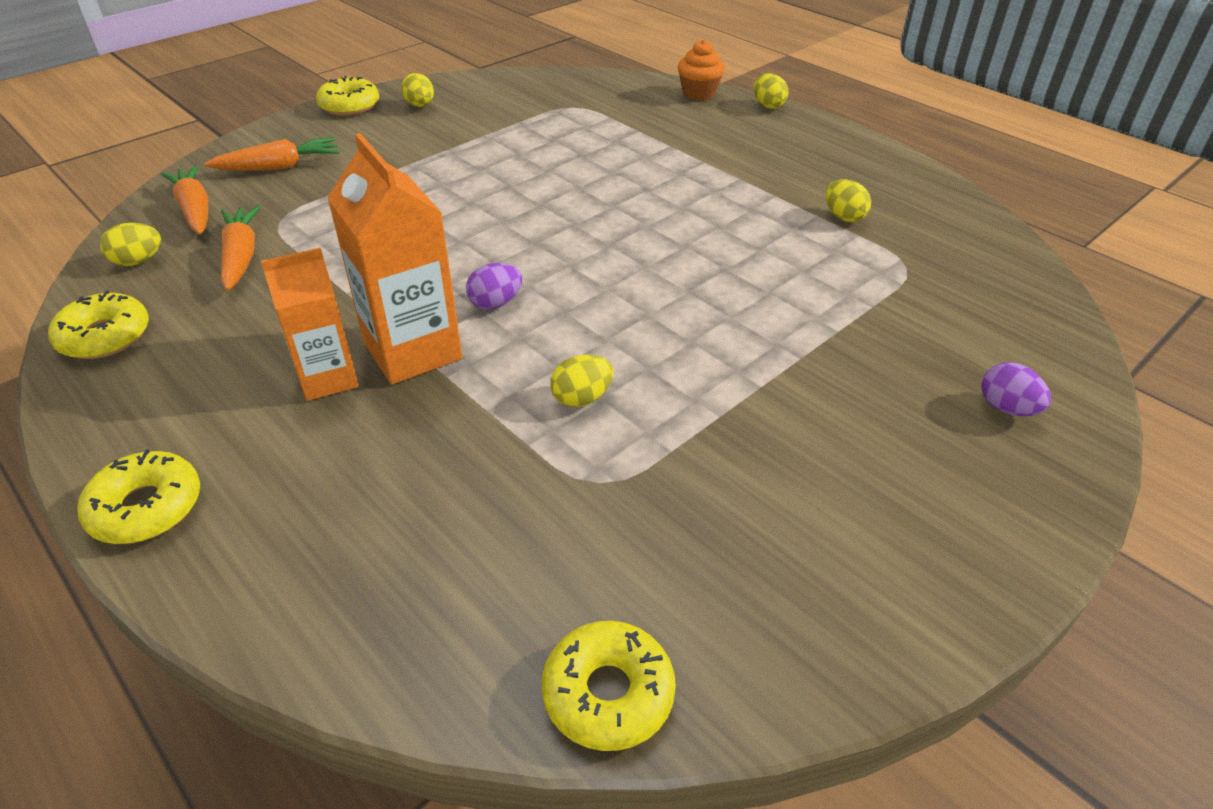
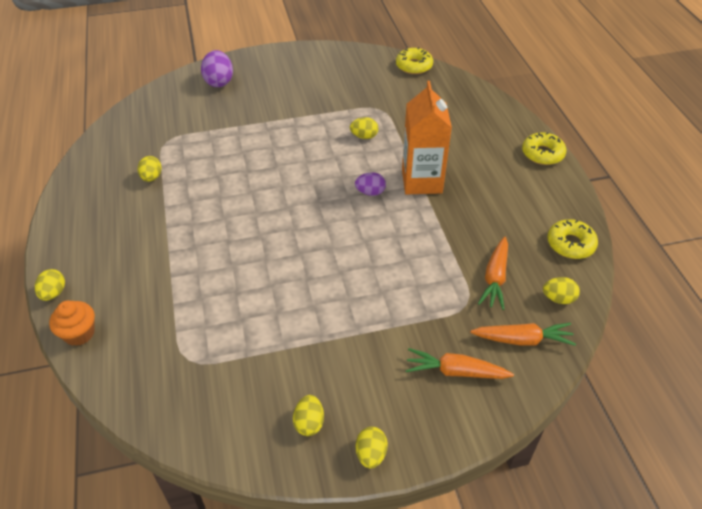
camera: 150 degrees left, 5 degrees up
orange carrot [161,165,208,234] -> orange carrot turned 90 degrees counterclockwise [470,323,576,346]
orange carton [261,248,359,401] -> none
yellow donut [316,76,379,116] -> yellow egg [356,427,388,468]
purple egg [981,362,1051,416] -> purple egg [201,50,233,87], size x1.59

